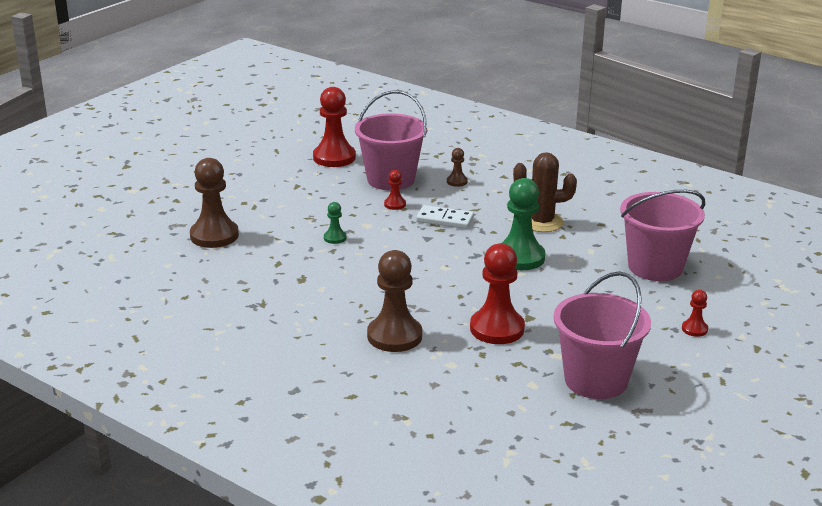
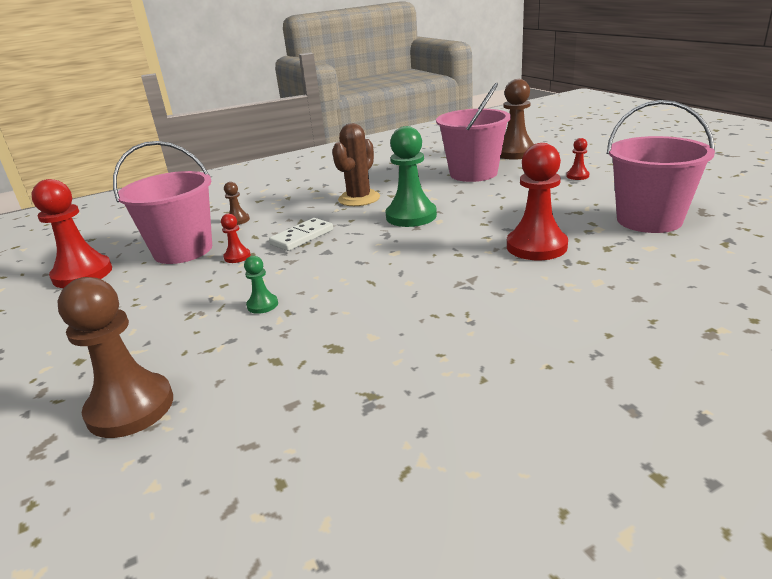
camera: 60 degrees left, 0 degrees up
brown pawn [367,250,422,352] -> brown pawn moved to [500,79,534,160]

